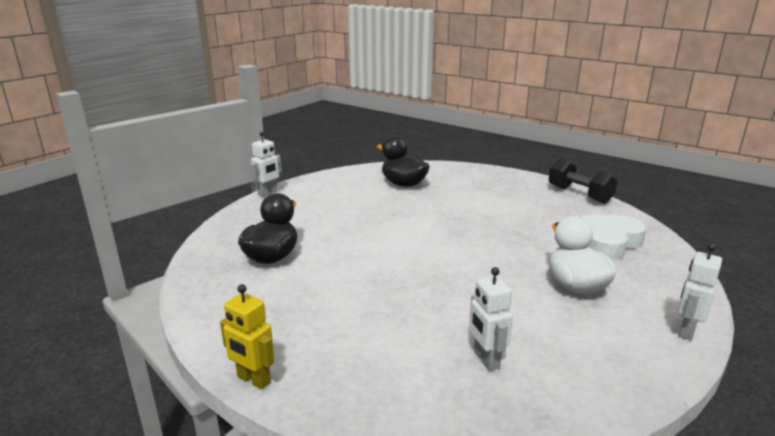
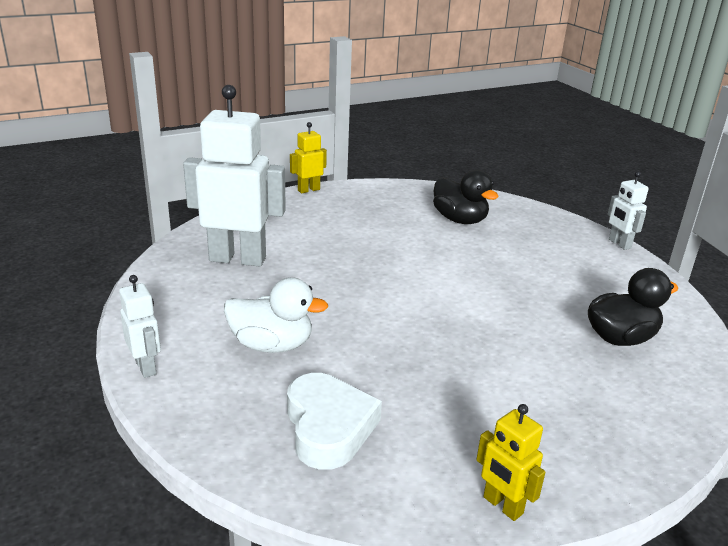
camera: 115 degrees right, 5 degrees up
white robot [469,267,513,371] -> white robot [183,85,286,267], size x2.07
black dumbbell [549,158,618,204] -> yellow robot [476,404,546,521]

